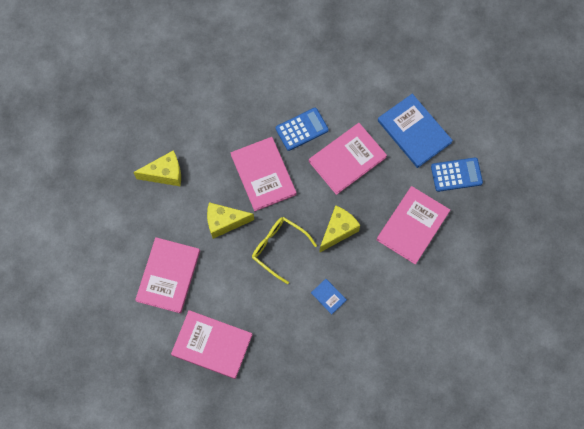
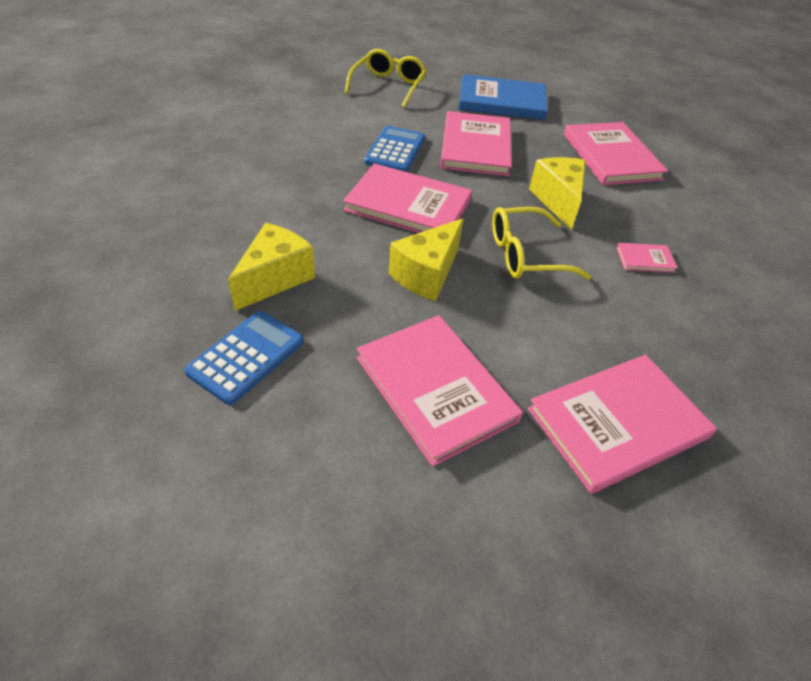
camera: 50 degrees left, 25 degrees down
blue book [311,279,347,314] -> pink book [616,243,678,273]
blue calculator [431,158,483,192] -> blue calculator moved to [184,311,303,405]
none -> yellow glasses [344,49,427,108]

